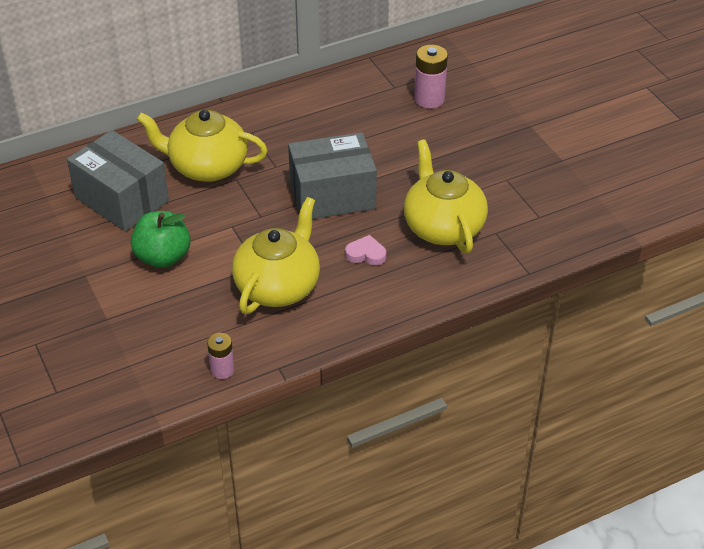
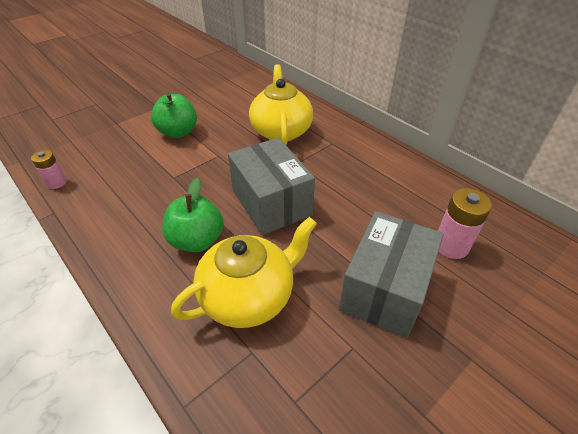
camera: 75 degrees right, 0 degrees up
grey box [67,130,169,232] -> grey box moved to [339,211,444,338]
yellow teapot [232,197,320,314] -> none
pink heart [345,235,386,265] -> green apple [162,178,223,252]

